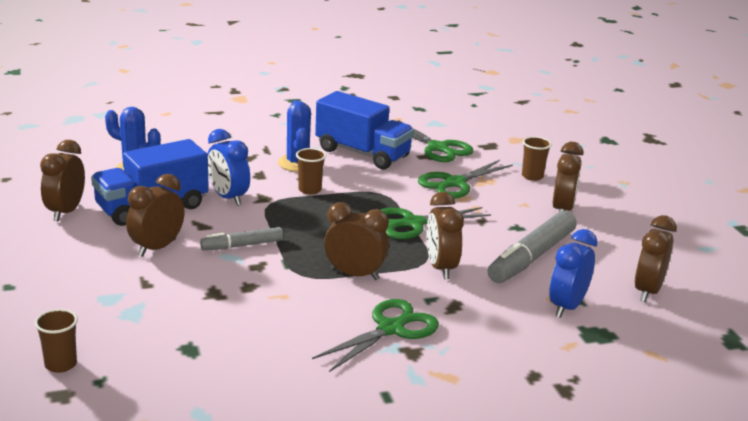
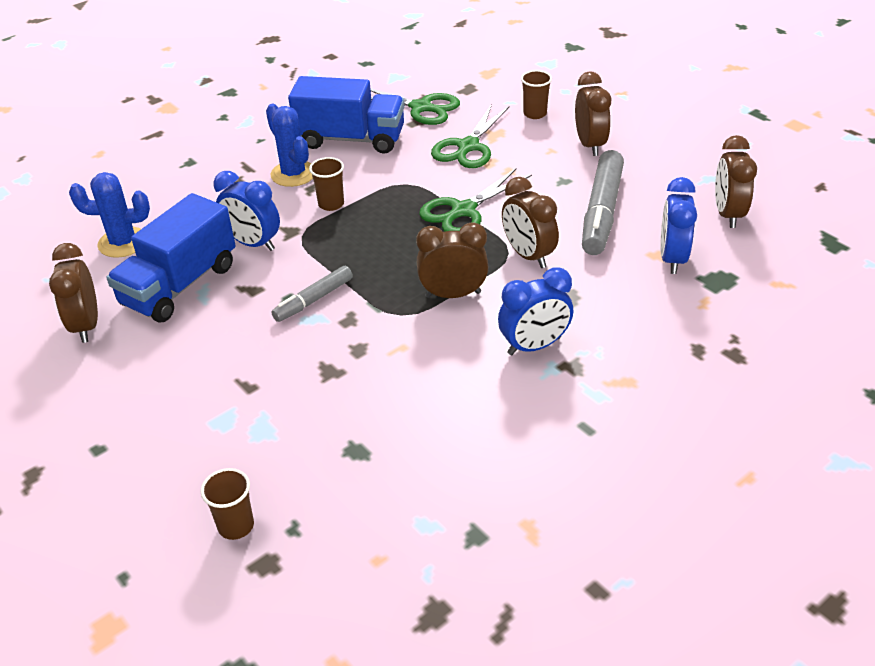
camera: 20 degrees left, 15 degrees up
brown clock [126,174,185,257] -> none
green scissors [312,299,439,372] -> blue clock [498,267,573,355]

